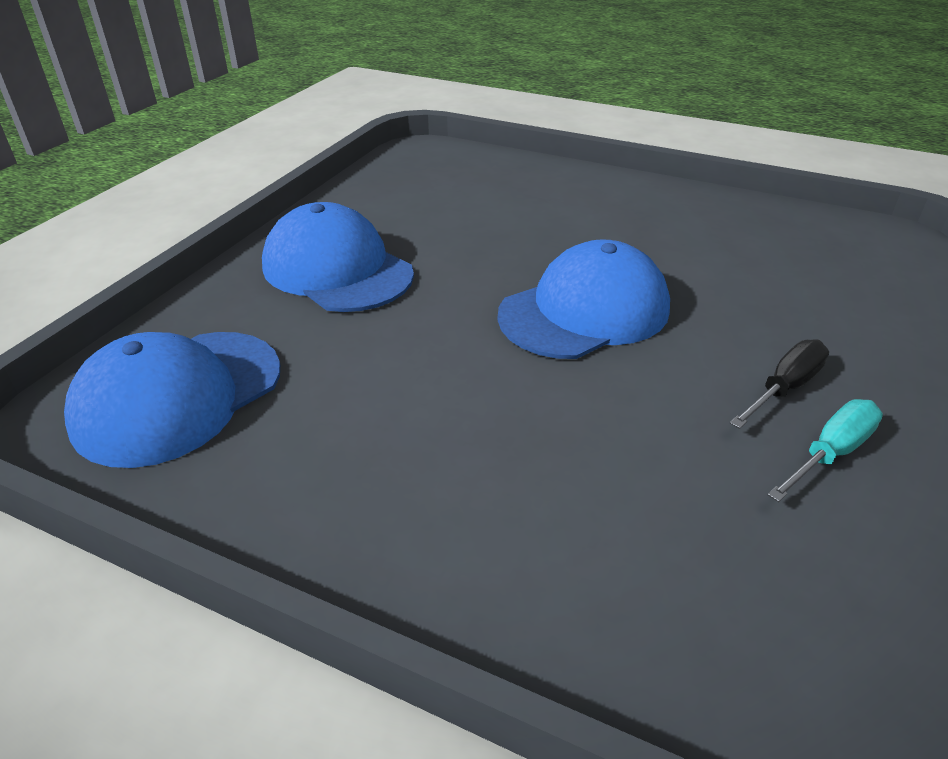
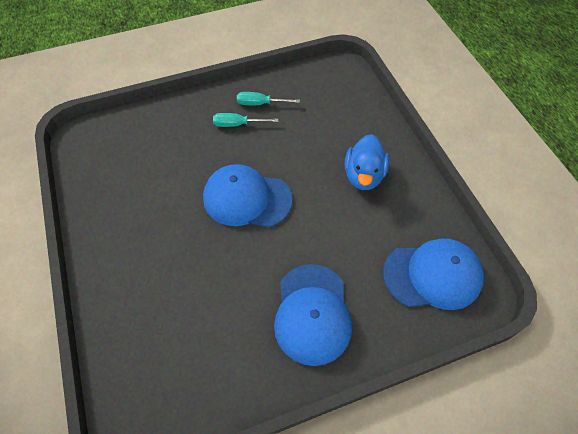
camera: 135 degrees left, 20 degrees up
black screwdriver [730,339,829,429] -> turquoise screwdriver [213,113,278,127]
none -> blue duck [344,134,389,190]

